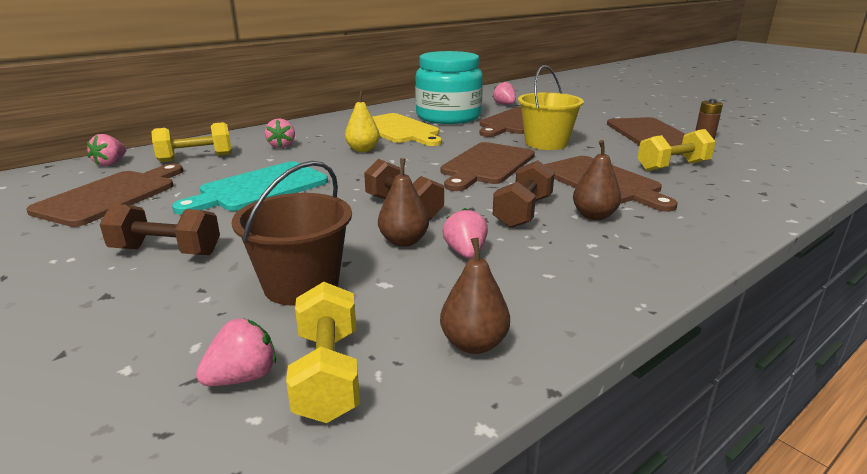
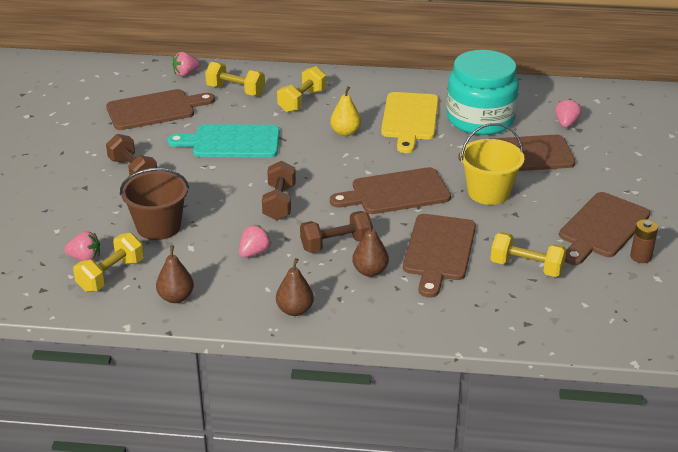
camera: 45 degrees right, 10 degrees up
pink strawberry [265,118,295,148] -> yellow dumbbell [277,66,326,113]
brown pear [378,158,429,247] -> brown pear moved to [276,258,314,316]

